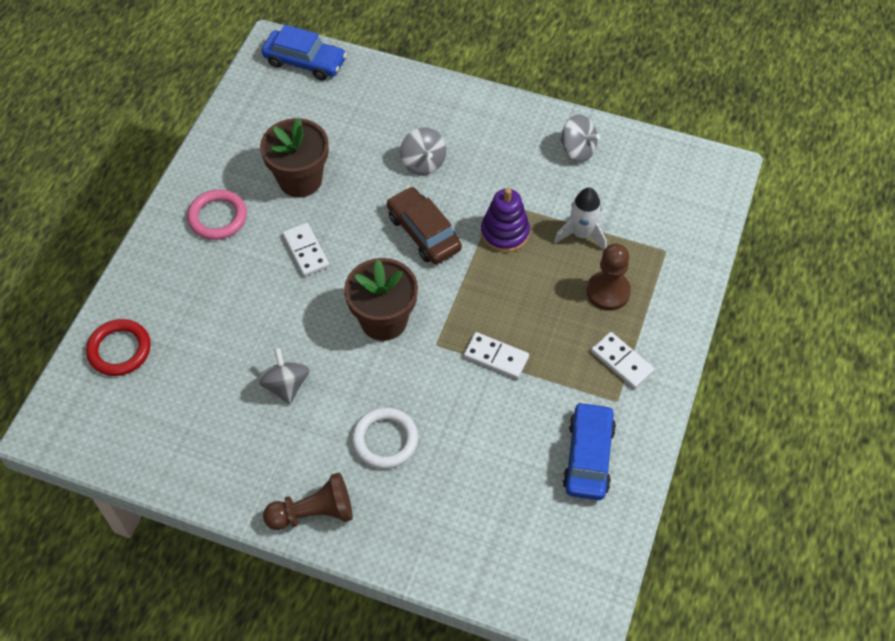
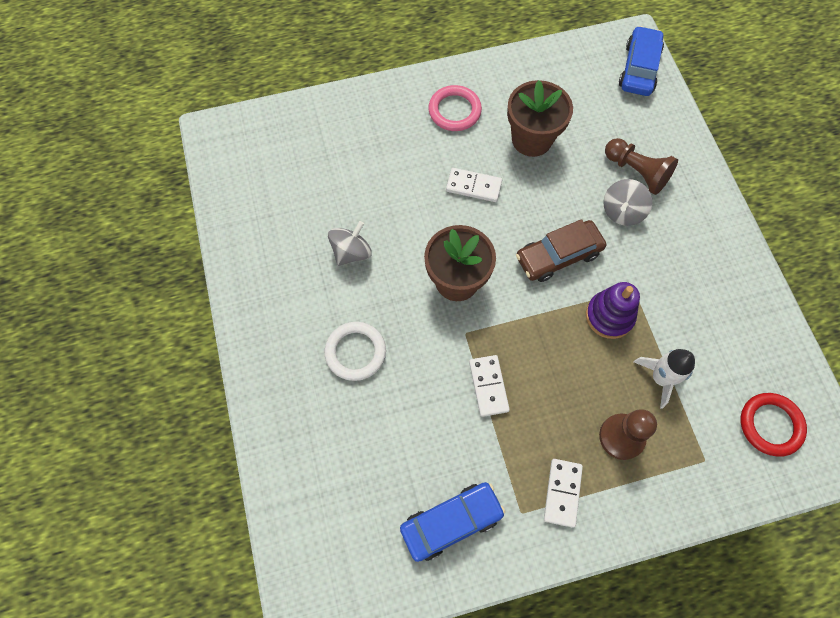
camera: 55 degrees right, 10 degrees up
red ring [86,319,151,376] -> red ring moved to [741,393,807,457]
blue car [262,25,347,81] -> blue car turned 150 degrees counterclockwise [619,26,664,96]
brown pawn [263,473,353,530] -> brown pawn moved to [605,138,678,195]
white domino [282,223,329,277] -> white domino turned 75 degrees clockwise [446,168,502,202]
brown car [387,187,462,264] -> brown car turned 135 degrees counterclockwise [516,219,606,282]
grey spinning top [561,114,600,162] -> none

